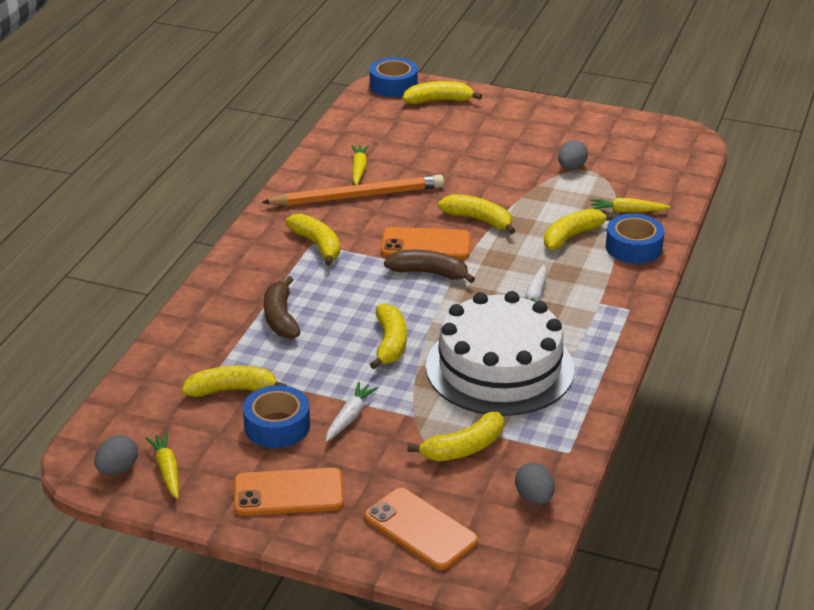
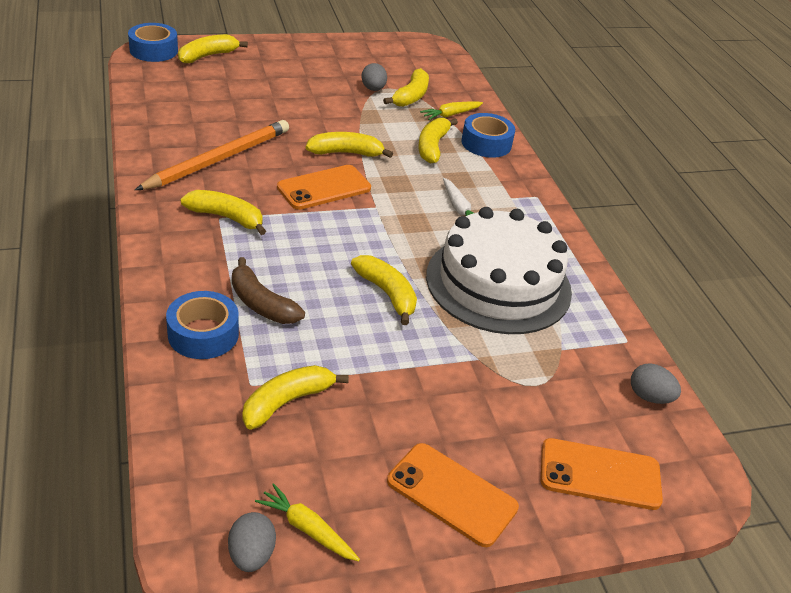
camera: 40 degrees left, 5 degrees up
orange phone [234,468,344,516] -> orange phone turned 75 degrees clockwise [387,443,519,547]
blue tape [243,385,310,448] -> blue tape moved to [166,291,239,359]
white carrot [326,382,378,442] -> none
yellow carrot [351,145,369,185] -> none
brown banana [384,249,475,283] -> none
yellow banana [407,412,504,461] -> yellow banana moved to [383,68,429,107]

